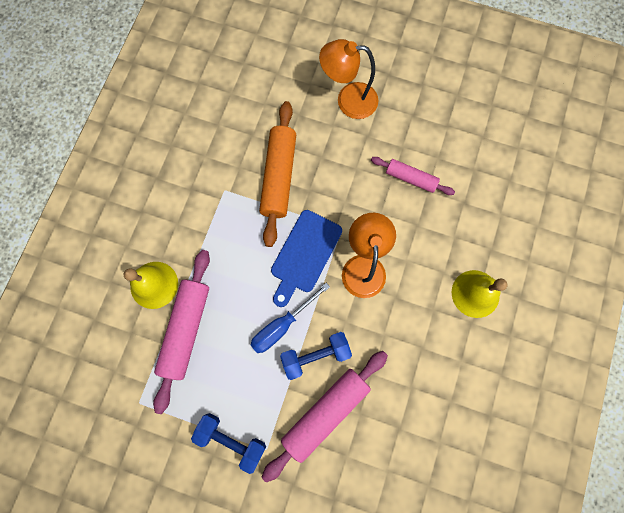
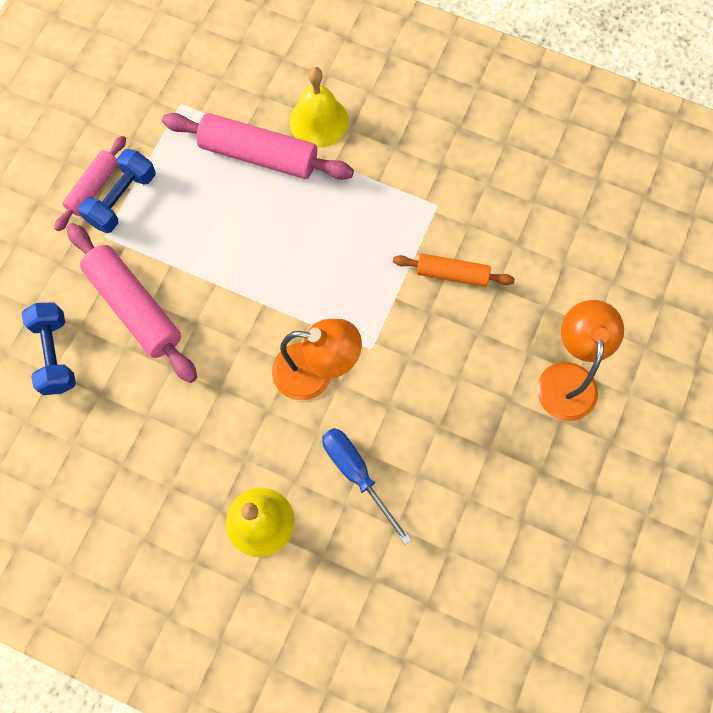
camera: 95 degrees right, 5 degrees down
blue screwdriver [251,283,330,353] -> blue screwdriver moved to [322,428,411,545]
orange rolling pin [259,101,296,247] -> orange rolling pin [393,254,515,287], size x0.59
blue cutting board [271,210,342,307] -> none
blue dumbbell [280,332,352,380] -> blue dumbbell moved to [22,302,76,395]
pink rolling pin [371,157,455,195] -> pink rolling pin moved to [54,136,126,232]

